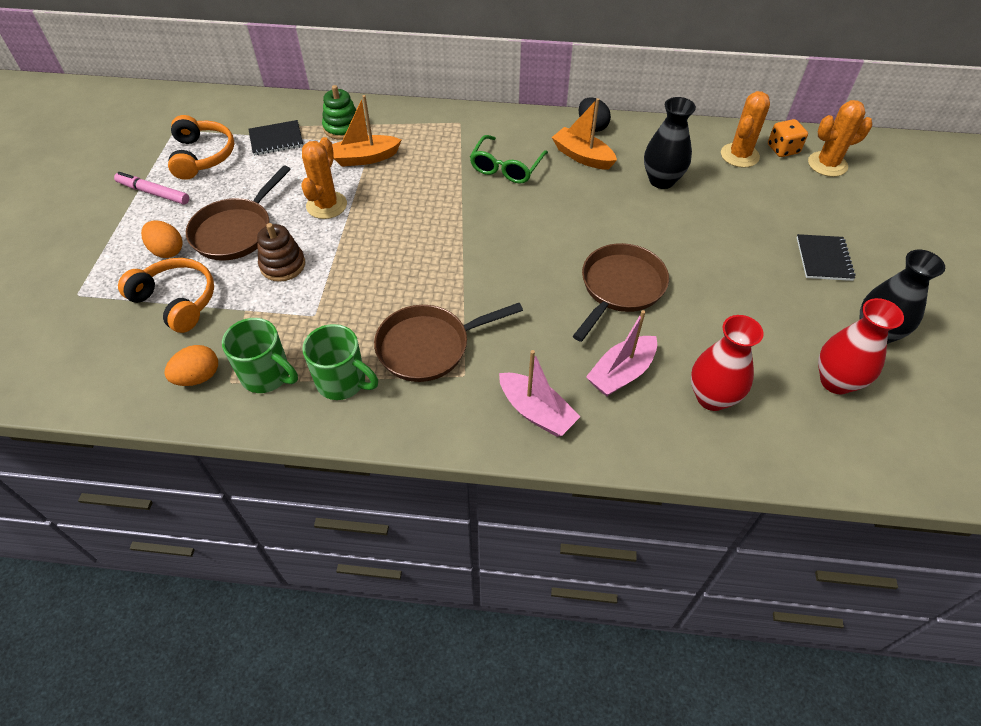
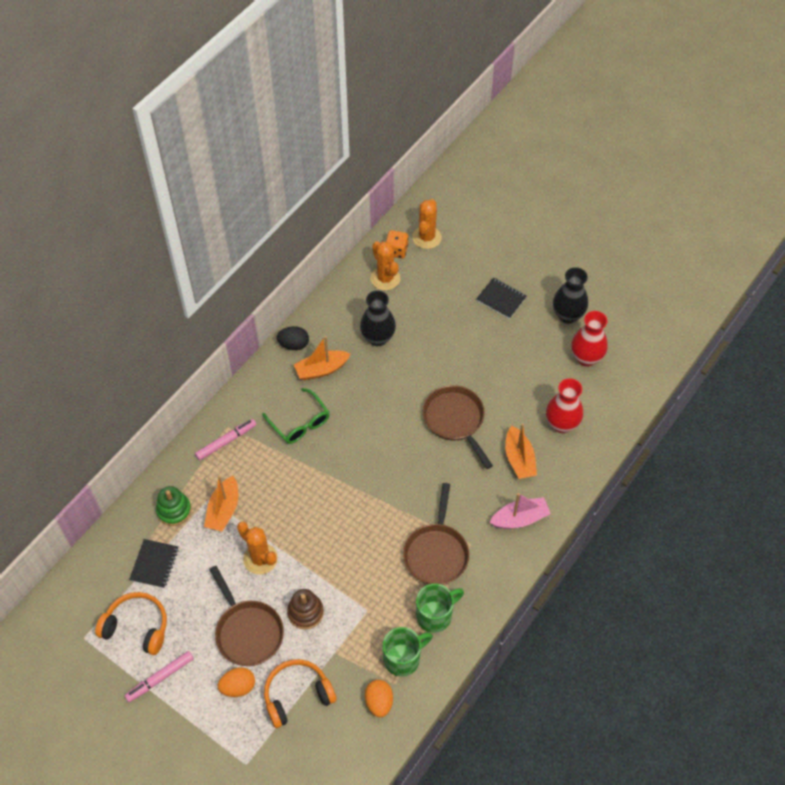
camera: 60 degrees left, 5 degrees up
pink boat [586,310,657,397] -> orange boat [505,423,537,479]
none -> pink marker [195,419,256,461]

